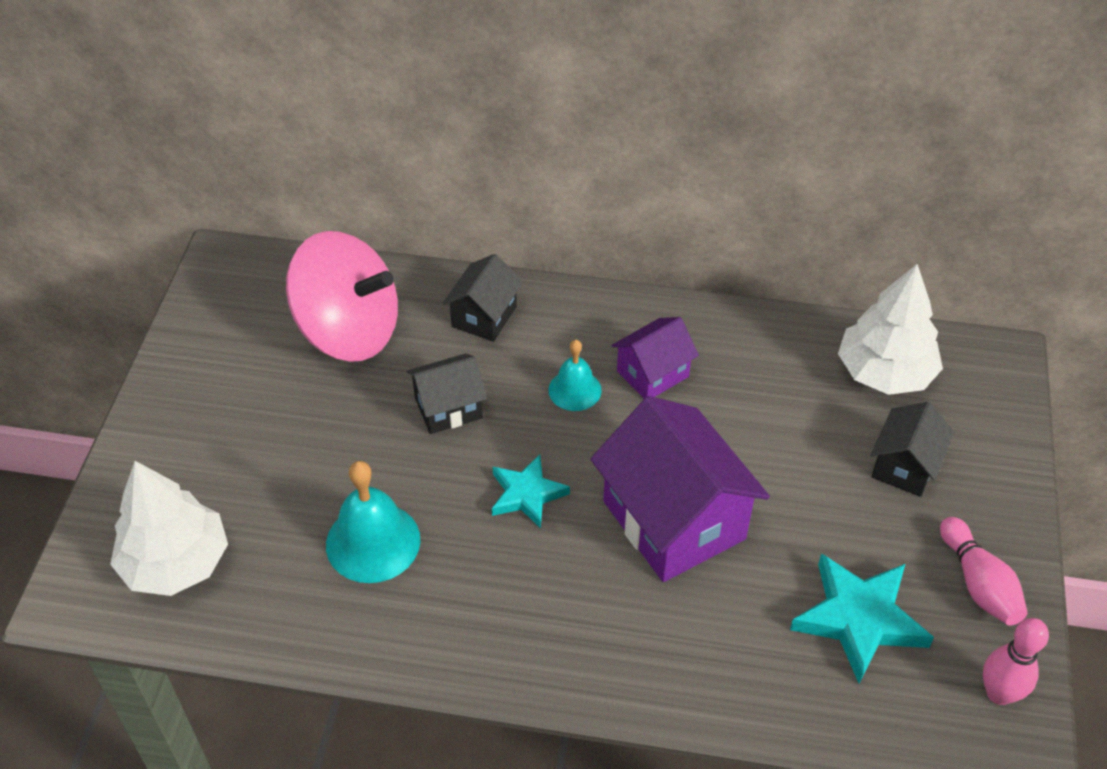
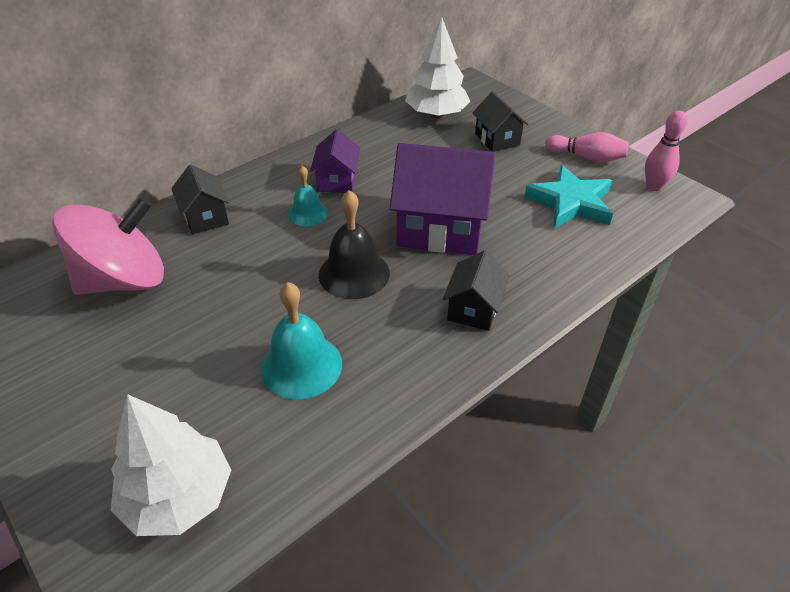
camera: 50 degrees left, 5 degrees down
black house [407,353,487,434] -> black house moved to [443,250,510,331]
turquoise star [492,454,570,529] -> black bell [319,190,390,299]

